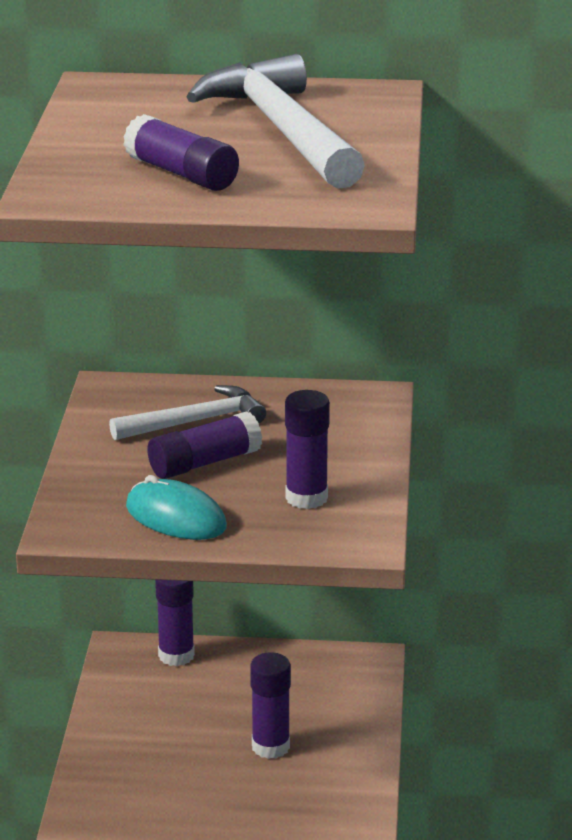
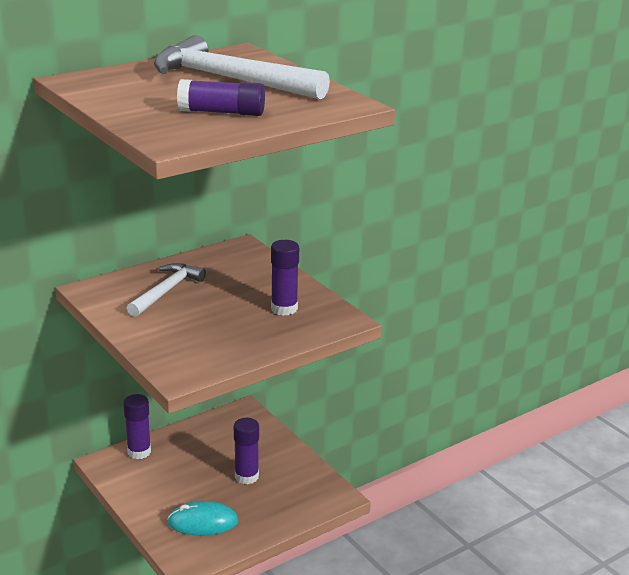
camera: 40 degrees left, 0 degrees up
turquoise mouse [126,475,227,540] -> turquoise mouse moved to [168,501,239,536]
purple glue stick [147,411,262,479] -> none

